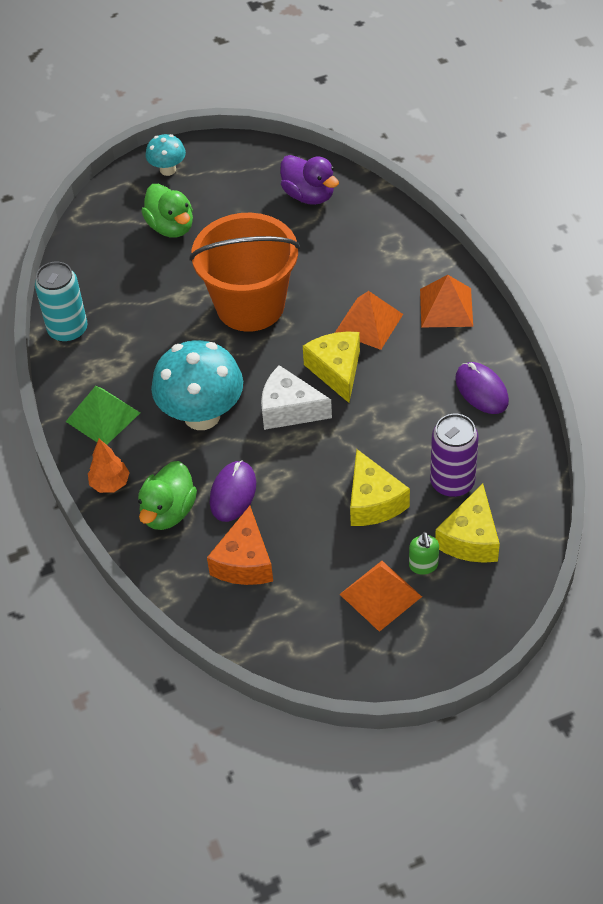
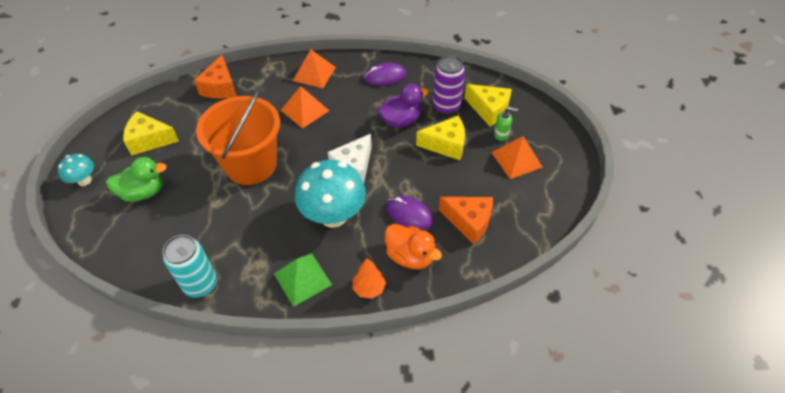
camera: 75 degrees left, 0 degrees up
green duck [138,461,197,530] -> orange duck [385,224,442,269]
purple duck [280,155,339,205] -> purple duck moved to [378,84,429,128]
yellow cheese [303,331,360,403] -> yellow cheese moved to [123,111,179,155]
none -> orange cheese [194,55,237,98]

